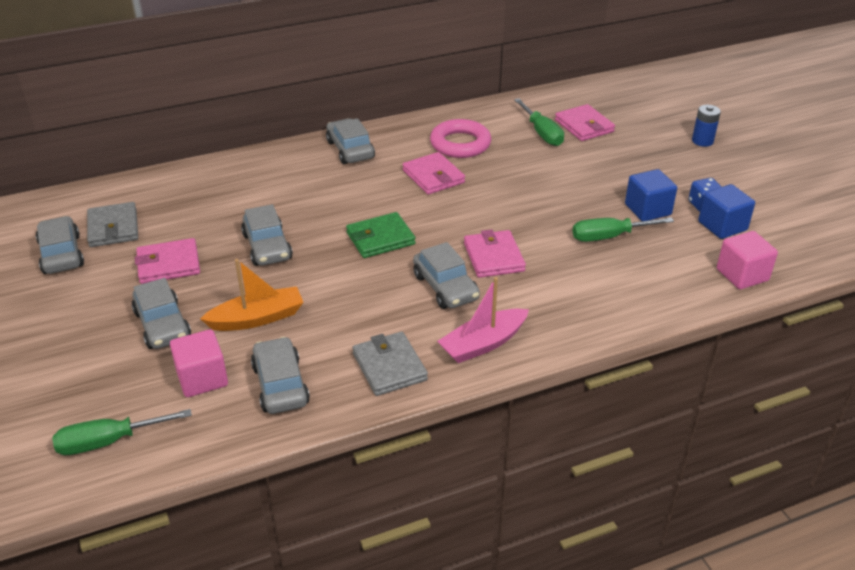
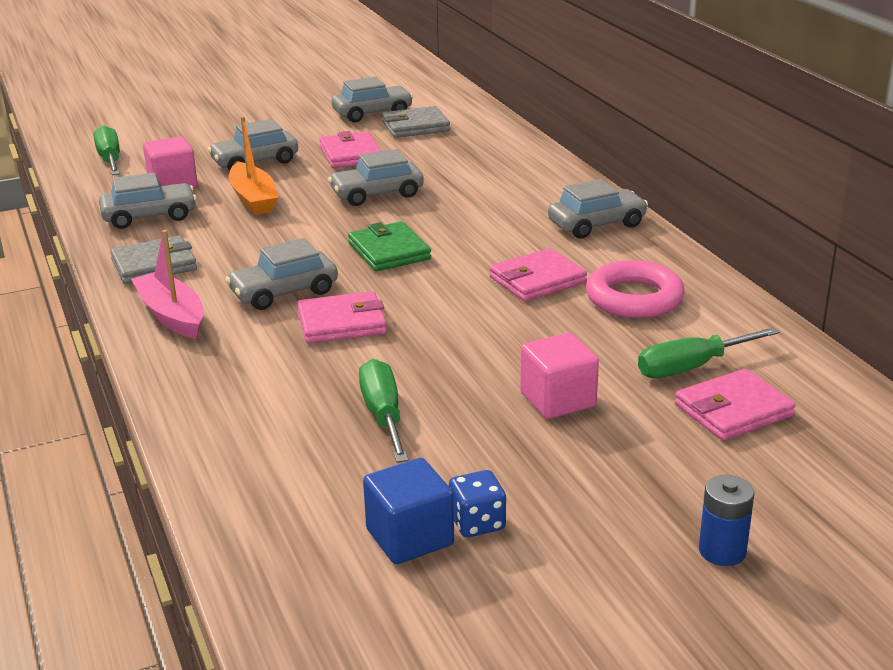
camera: 90 degrees right, 10 degrees down
blue cube [625,169,677,221] -> none
pink cube [717,231,778,289] -> pink cube moved to [520,333,599,419]

